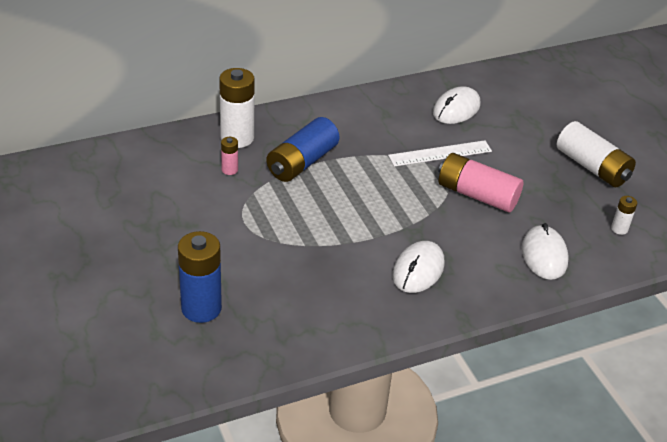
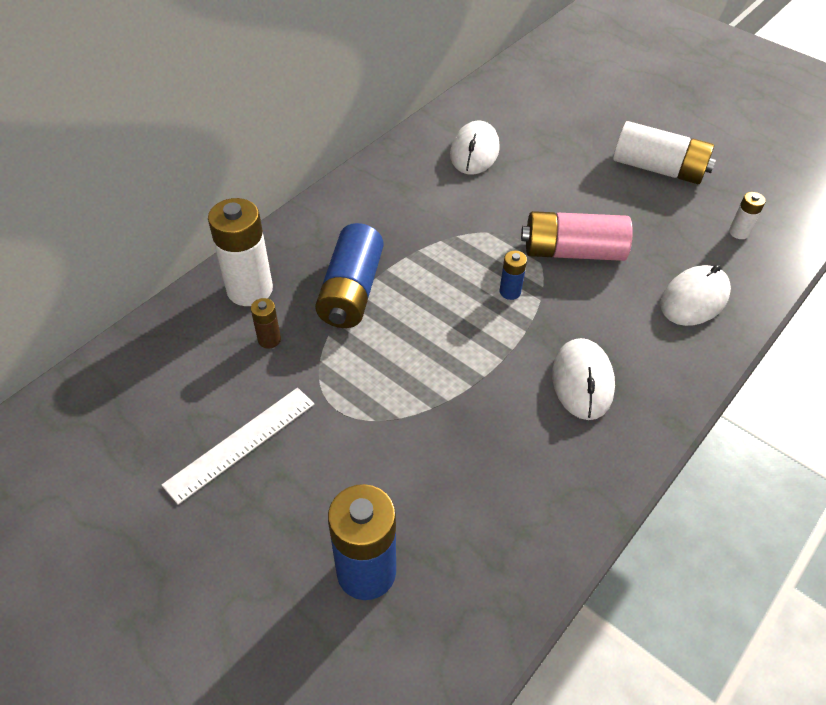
camera: 25 degrees left, 10 degrees up
pink battery [221,137,238,175] -> brown battery [251,298,281,349]
white ruler [388,140,492,167] -> white ruler moved to [162,388,314,505]
white mouse [522,223,569,280] -> white mouse turned 75 degrees clockwise [660,265,731,326]
none -> blue battery [499,251,527,300]

